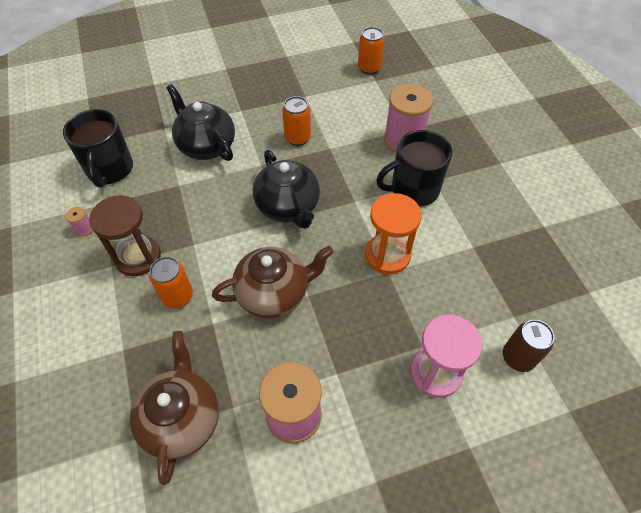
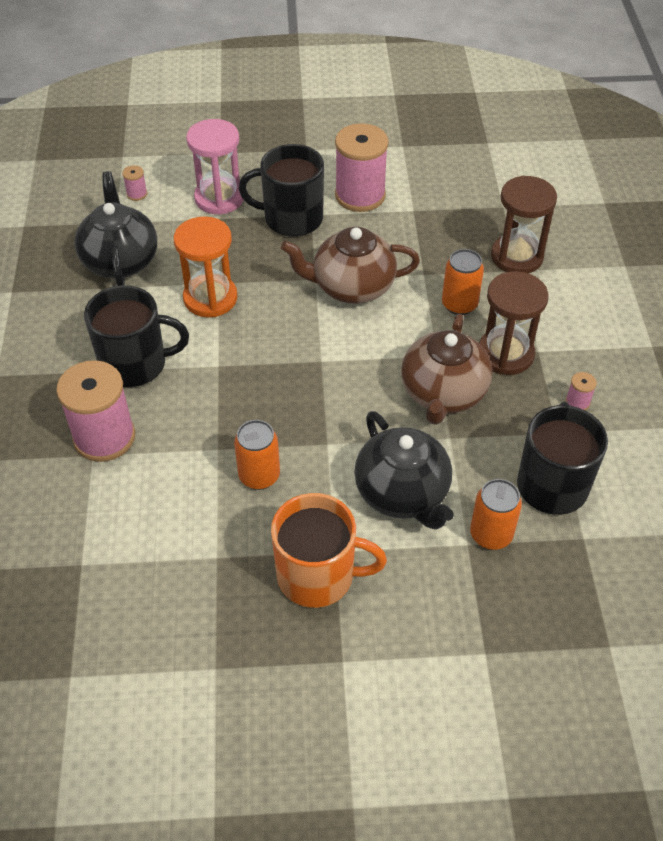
camera: 165 degrees left, 5 degrees down
brown teapot [130,331,219,485] -> brown teapot moved to [401,314,492,425]
black teapot [253,150,320,229] -> black teapot moved to [75,171,157,286]
orange can [358,27,385,75] -> orange can moved to [470,479,522,550]
brown can [503,320,554,372] -> pink spool [122,165,147,201]
none -> black mug [239,144,324,237]
none -> orange mug [271,493,387,608]
none -> brown hourglass [491,176,557,273]

